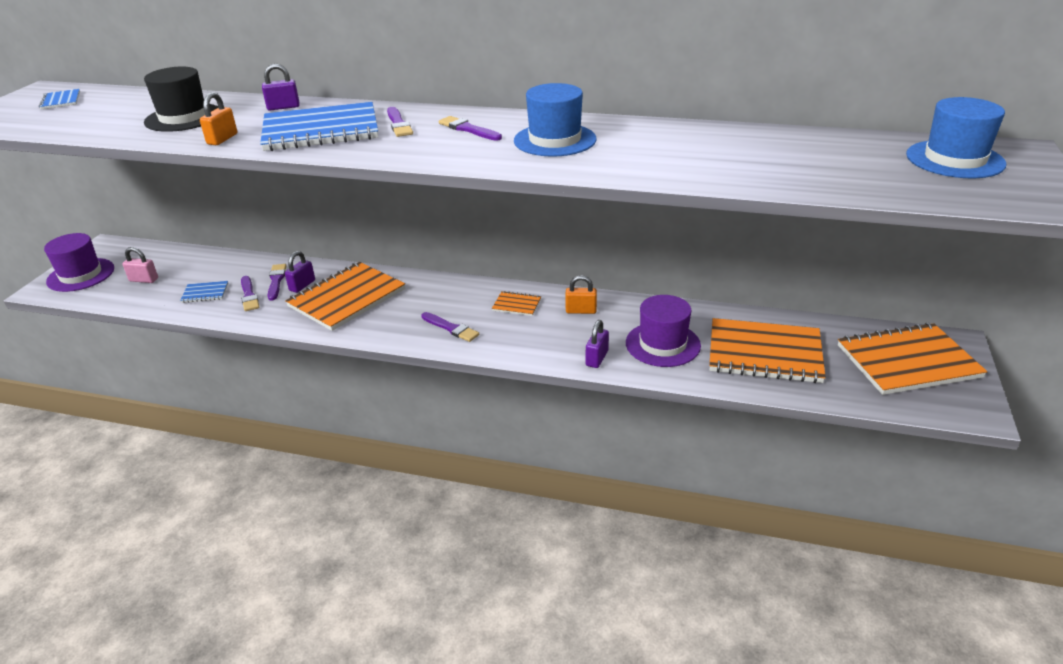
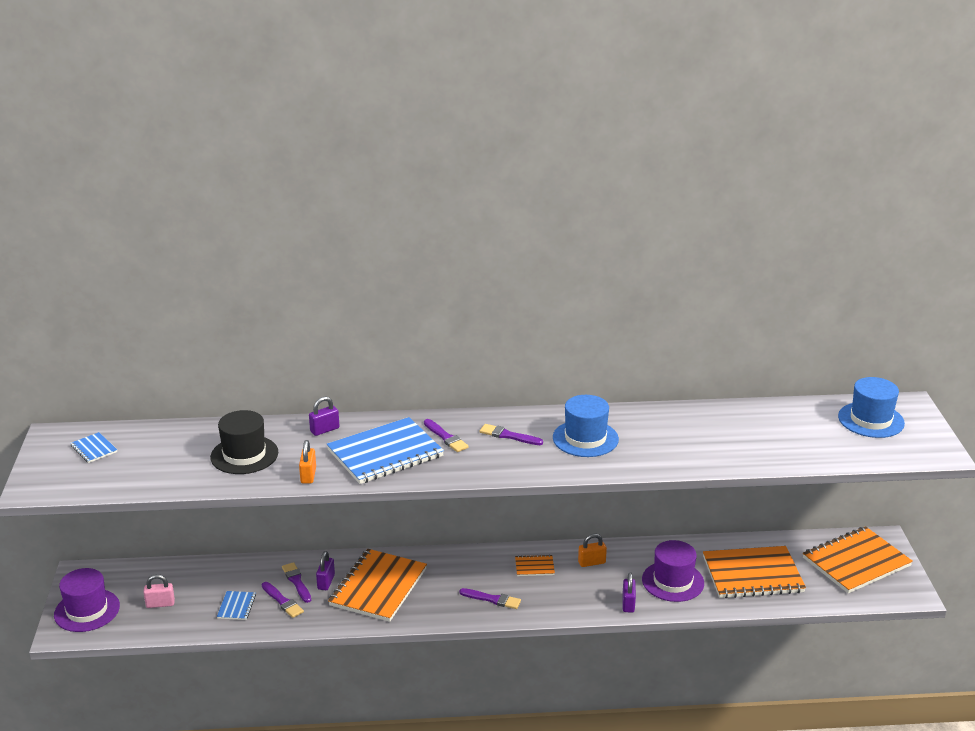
camera: 20 degrees left, 5 degrees down
blue notebook [180,281,228,303] -> blue notebook turned 60 degrees counterclockwise [217,591,256,620]

